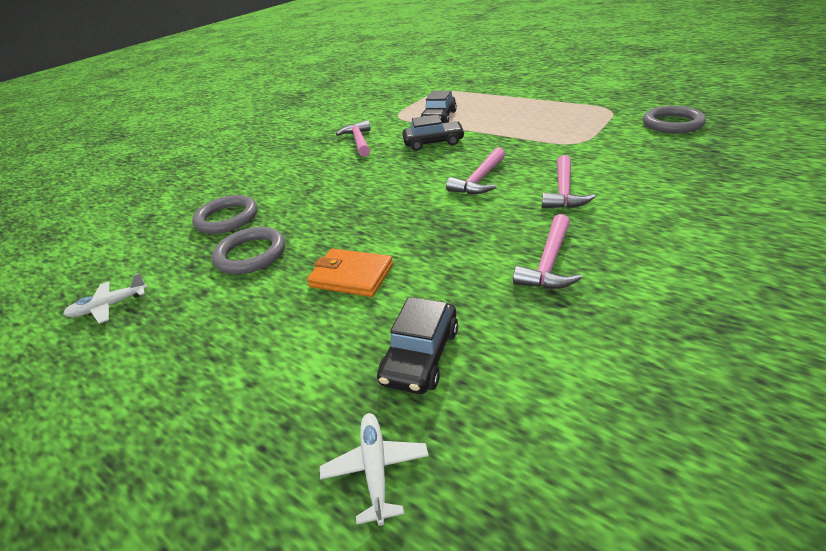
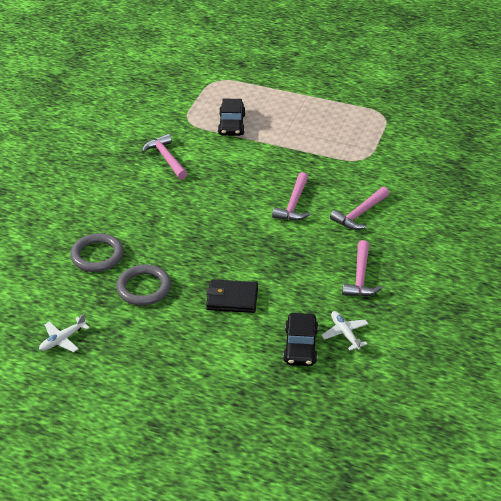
camera: 20 degrees left, 5 degrees up
orange wallet [307,248,393,297] -> black wallet [206,279,258,313]
white plane [320,413,429,526] -> white plane moved to [321,311,368,351]
black car [402,114,465,151] -> none
pink hammer [542,155,596,208] -> pink hammer turned 45 degrees clockwise [330,187,389,230]
grey ring [643,106,706,133] -> none

